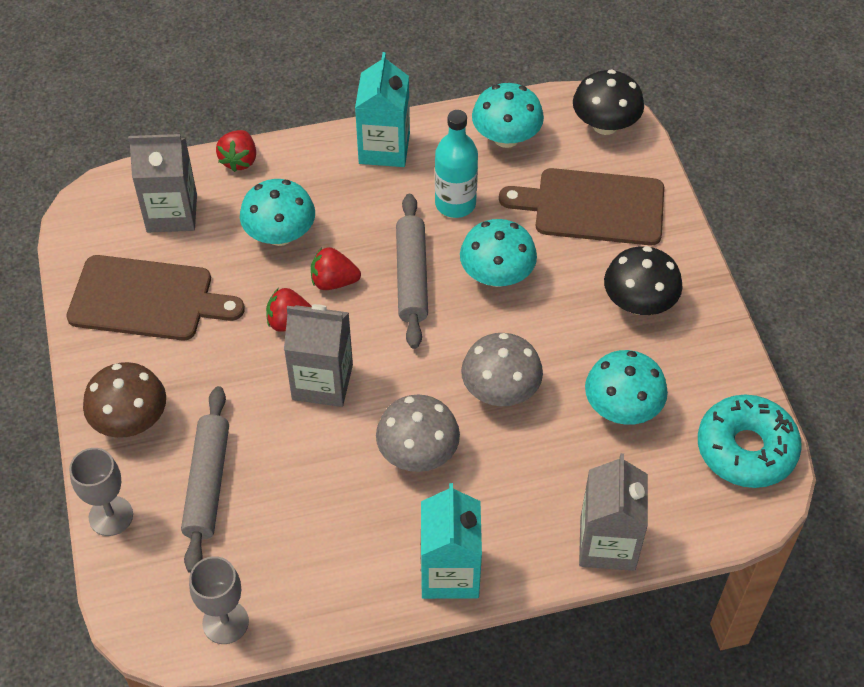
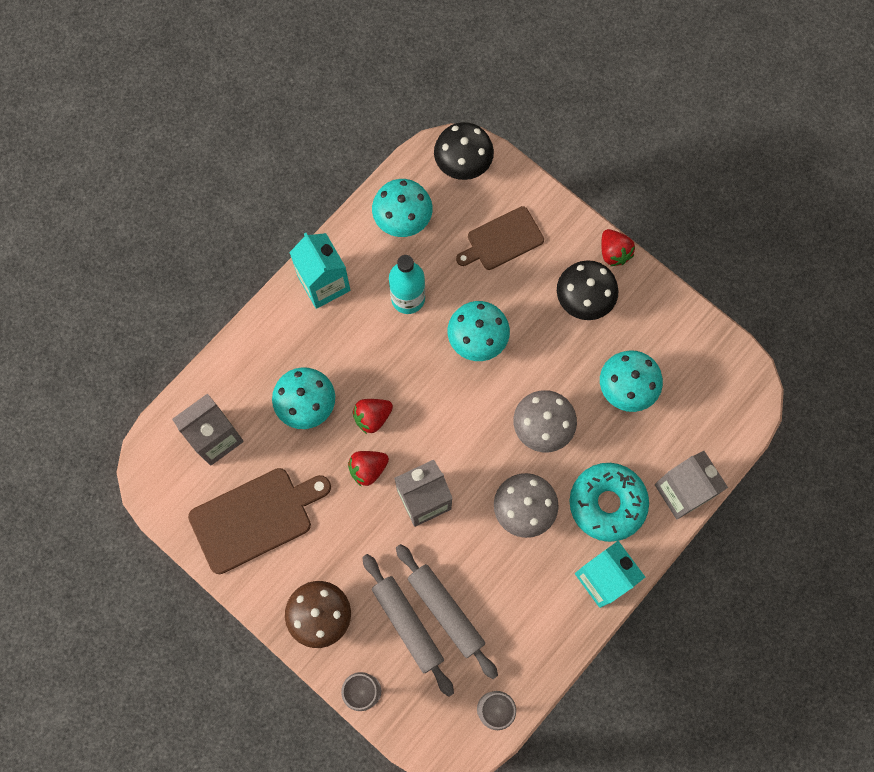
camera: 35 degrees left, 20 degrees up
red strawberry [216,130,256,172] -> red strawberry moved to [601,229,635,266]
grey rolling pin [396,194,428,349] -> grey rolling pin moved to [396,544,498,679]
brown cutting board [499,168,664,245] -> brown cutting board [456,206,544,270], size x0.66
turquoise donut [698,395,802,488] -> turquoise donut moved to [570,463,649,542]

